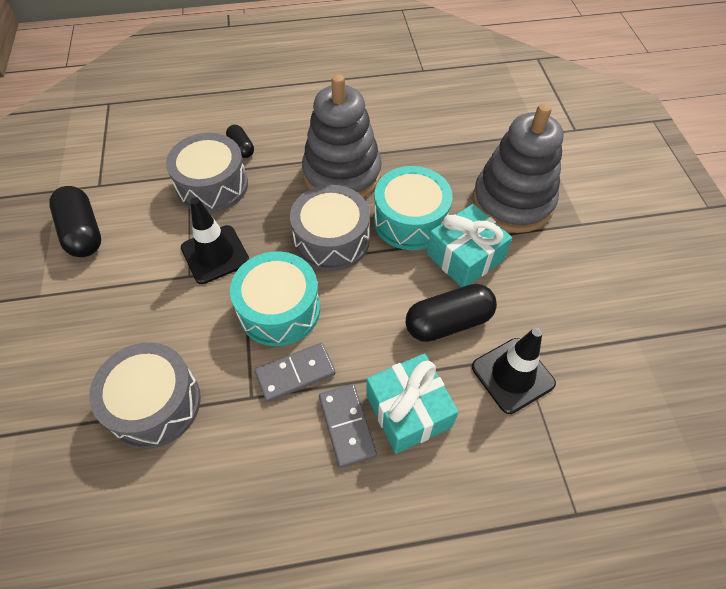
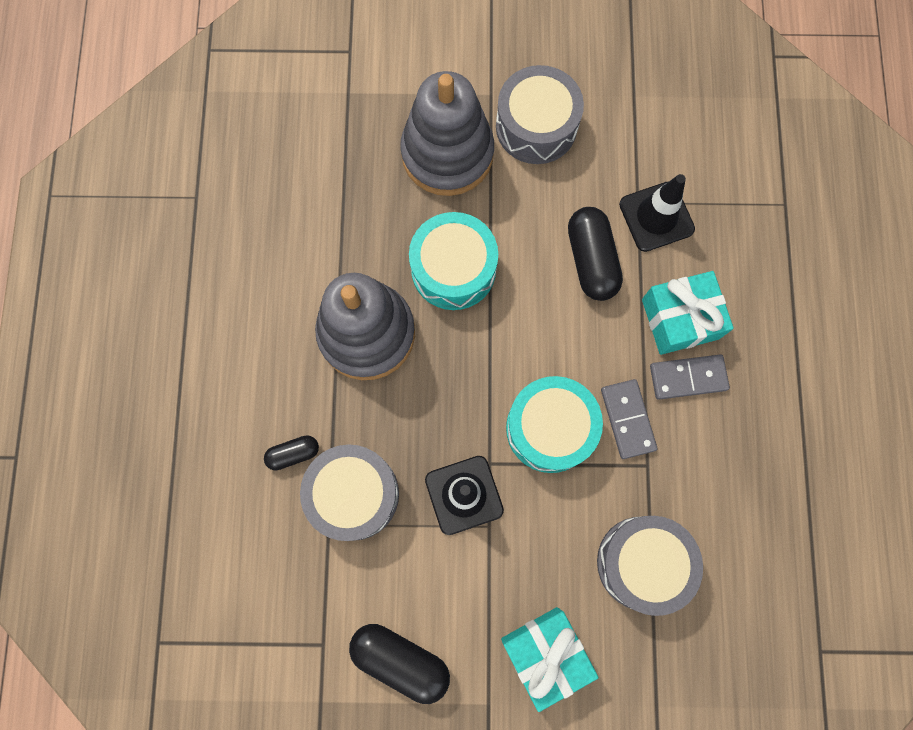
camera: 80 degrees left, 20 degrees up
black capsule [49,186,101,257] -> black capsule turned 45 degrees clockwise [349,624,450,704]
grey drum [290,185,370,271] -> grey drum moved to [496,65,584,164]
turquoise gift [427,204,512,287] -> turquoise gift moved to [501,607,599,712]

